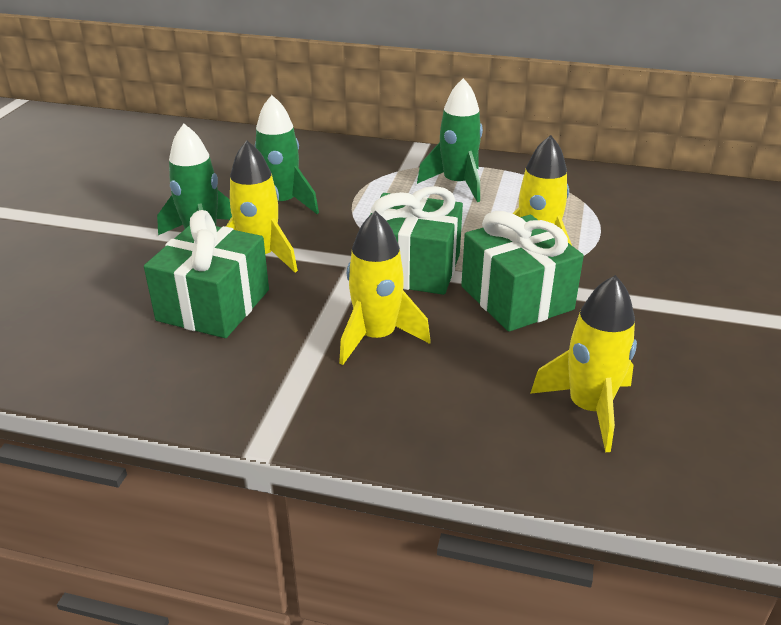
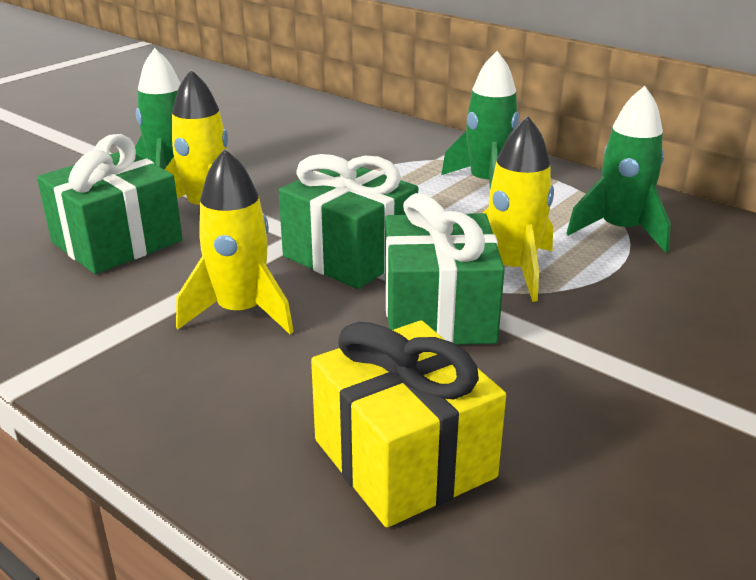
camera: 25 degrees right, 5 degrees down
green rocket [255,95,319,214] -> green rocket moved to [566,86,671,253]
yellow rocket [530,275,637,452] -> yellow gift [311,320,506,528]

